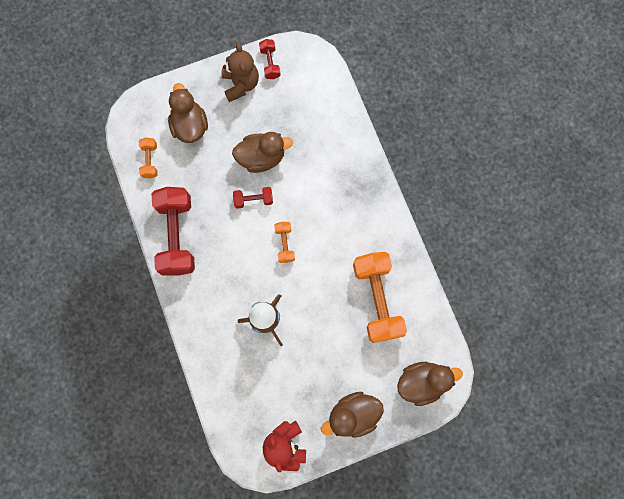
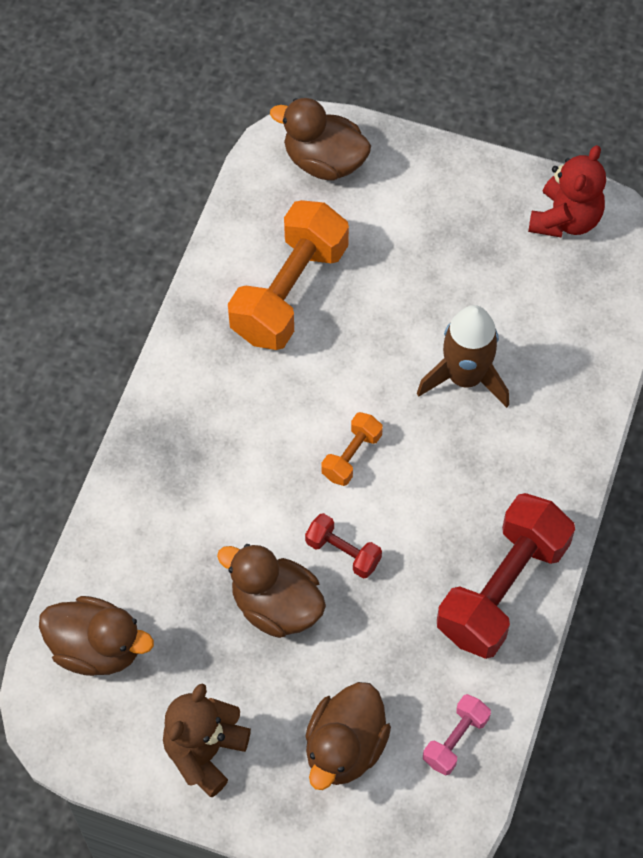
camera: 140 degrees left, 15 degrees down
orange dumbbell [139,138,157,179] -> pink dumbbell [423,694,491,775]
red dumbbell [259,39,281,79] -> none
brown duck [321,392,384,438] -> brown duck moved to [39,596,154,676]

